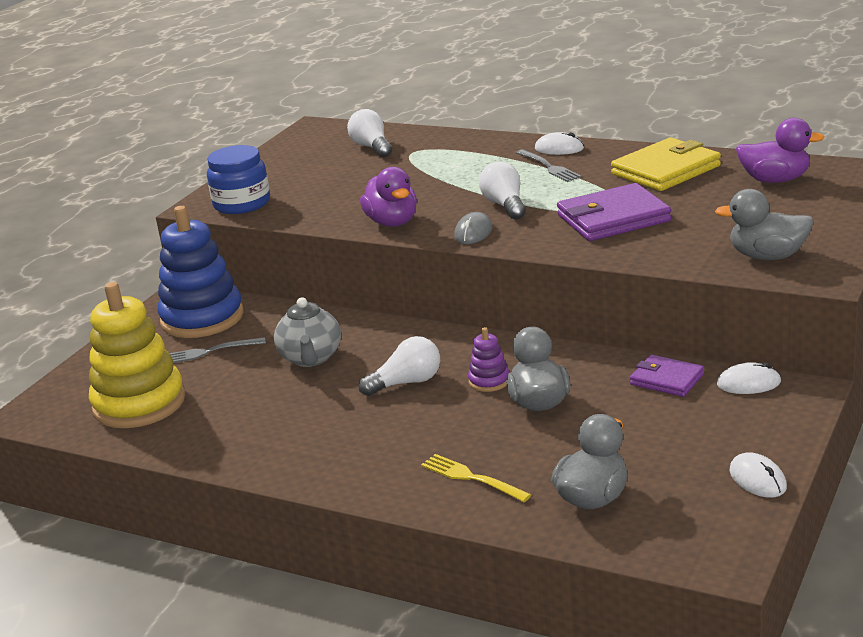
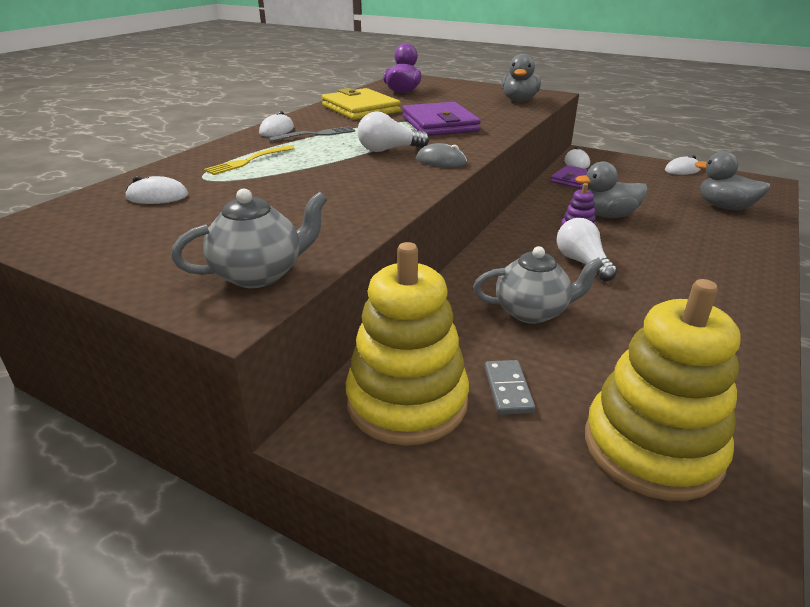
camera: 90 degrees left, 5 degrees up
blue stacking toy [158,206,244,338] -> yellow stacking toy [346,242,469,445]
grey fork [169,337,266,363] -> grey domino [485,360,535,415]
blue jar [207,145,270,214] -> grey teapot [171,188,328,288]
white light bulb [347,109,392,157] -> white mouse [126,176,188,204]
purple duck [360,167,417,227] -> none
yellow fork [421,454,531,502] -> yellow fork moved to [204,145,295,175]

